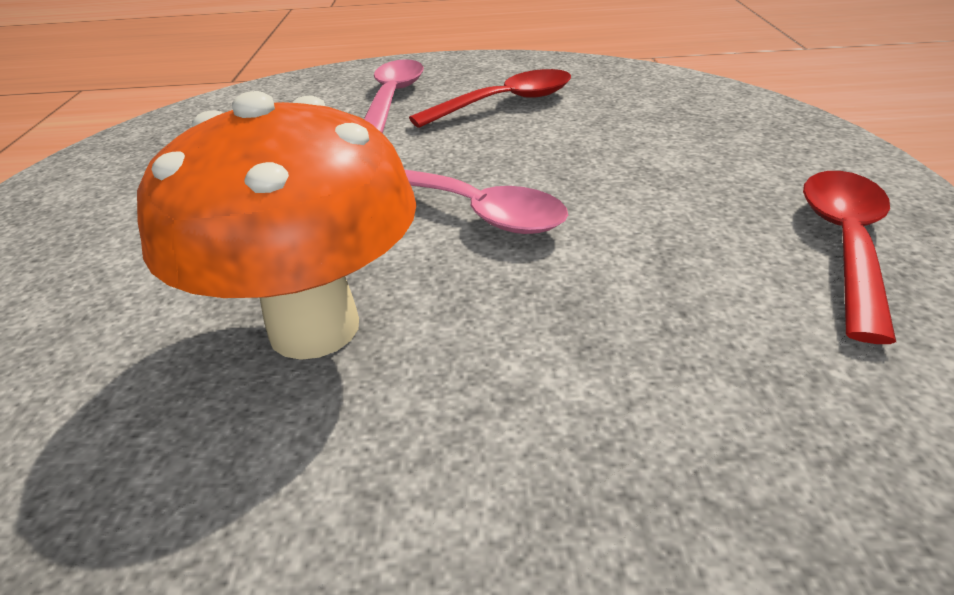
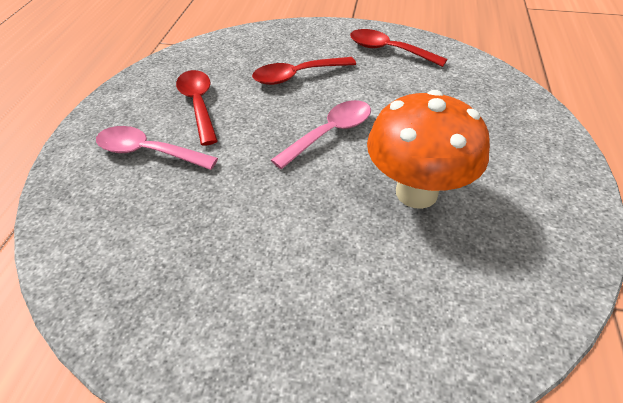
camera: 80 degrees left, 10 degrees up
none -> red spoon [252,57,356,85]

